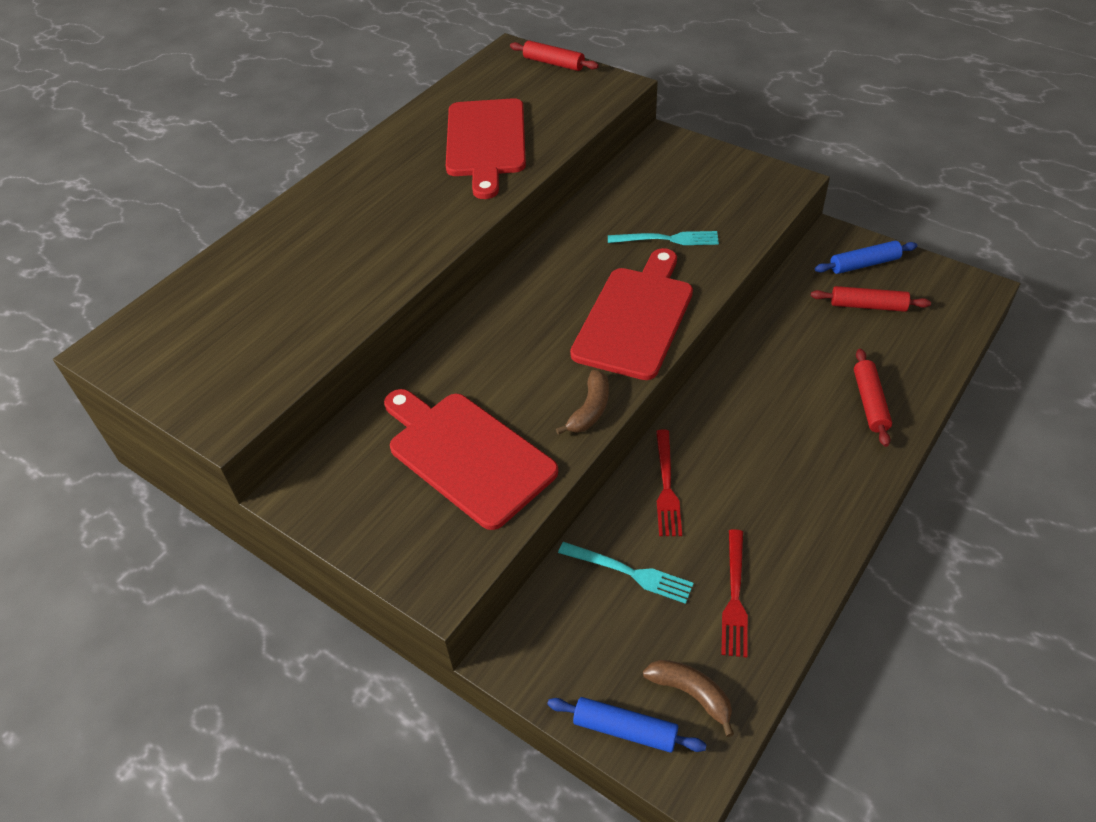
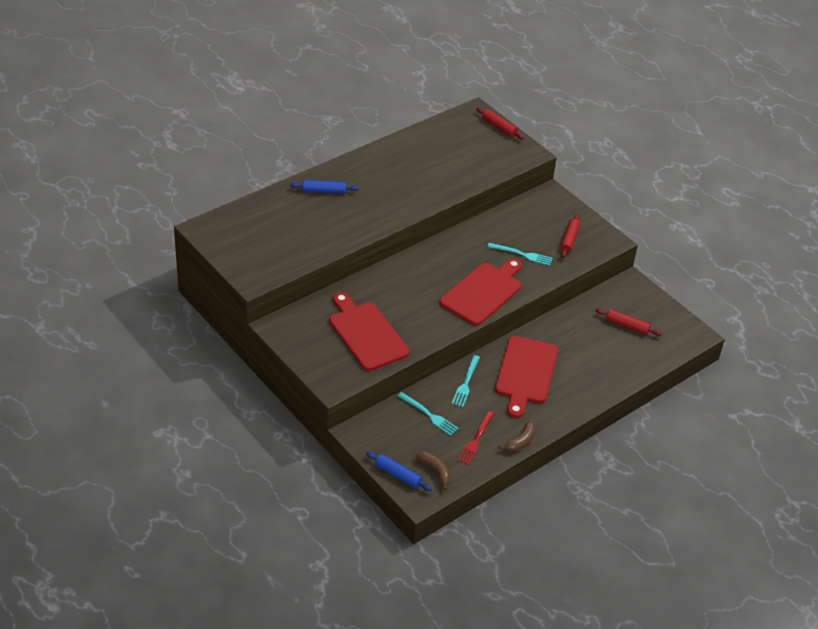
camera: 10 degrees right, 5 degrees down
red cutting board [446,98,526,199] -> red cutting board moved to [495,336,558,418]
brown banana [556,370,609,435] -> brown banana moved to [498,420,536,452]
red fork [656,430,682,536] -> turquoise fork [452,355,480,407]
blue rolling pin [815,241,917,274] -> blue rolling pin moved to [290,180,359,194]
red rolling pin [854,349,892,447] -> red rolling pin moved to [560,214,580,258]

